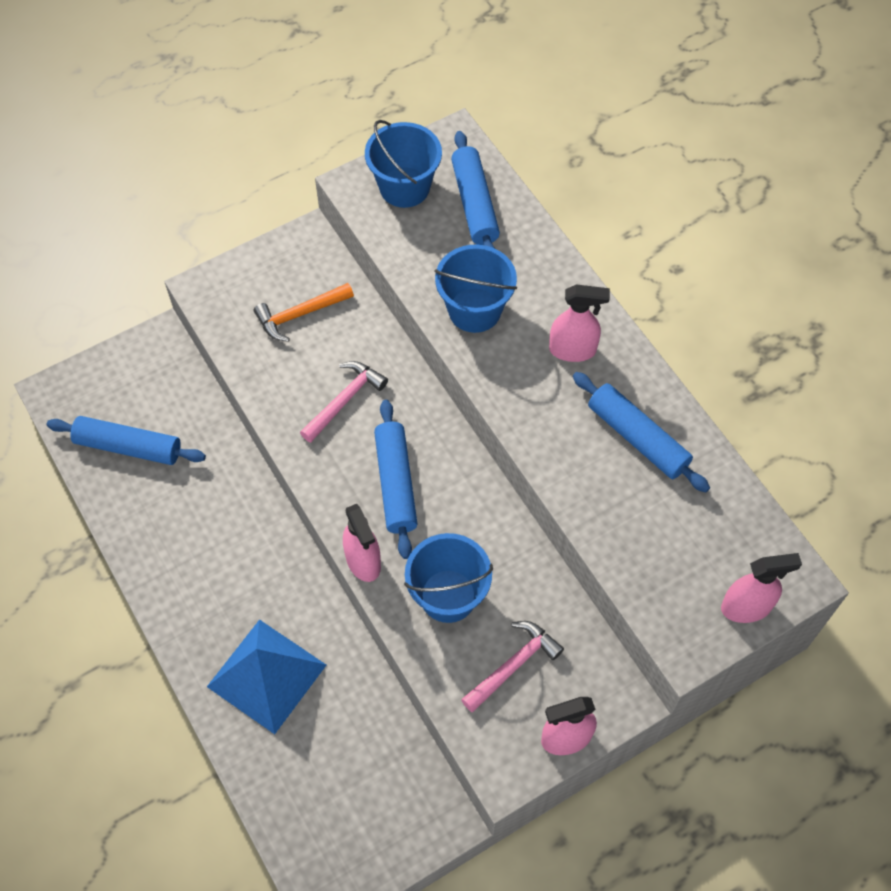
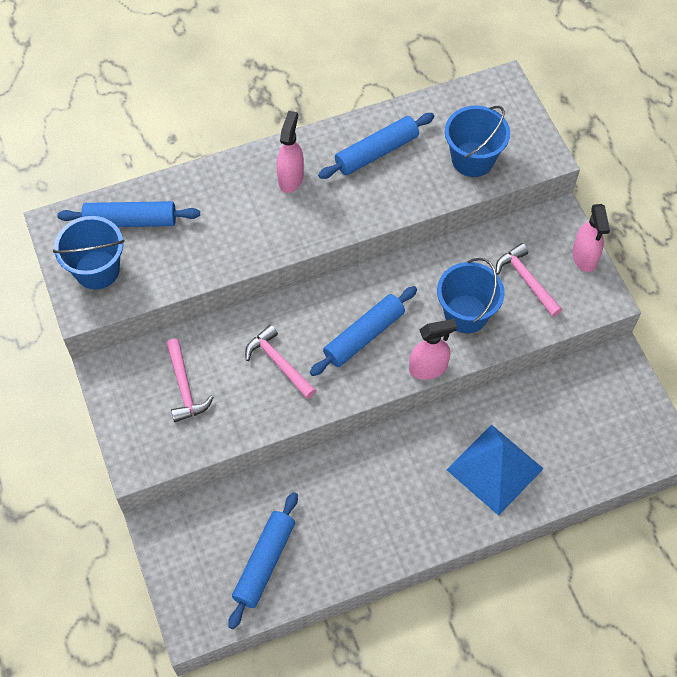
camera: 80 degrees left, 0 degrees up
orange hammer [254,283,354,342] -> pink hammer [166,339,214,422]
blue rolling pin [374,400,417,559] -> blue rolling pin turned 45 degrees counterclockwise [310,286,417,376]
blue bucket [434,244,517,333] -> blue bucket moved to [445,106,510,177]
pink spray bottle [721,553,802,623] -> none

